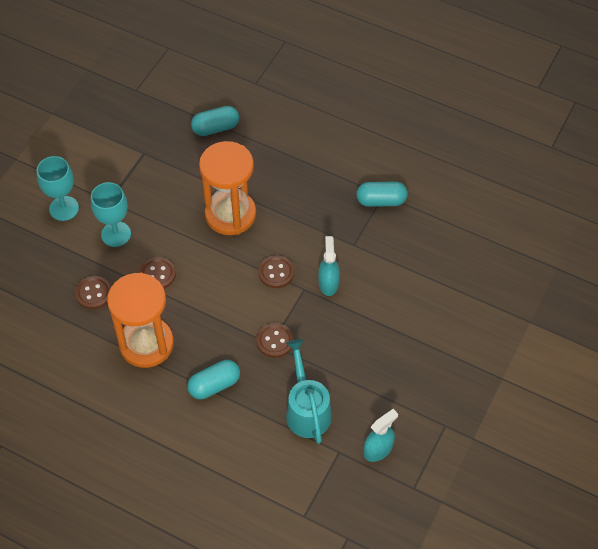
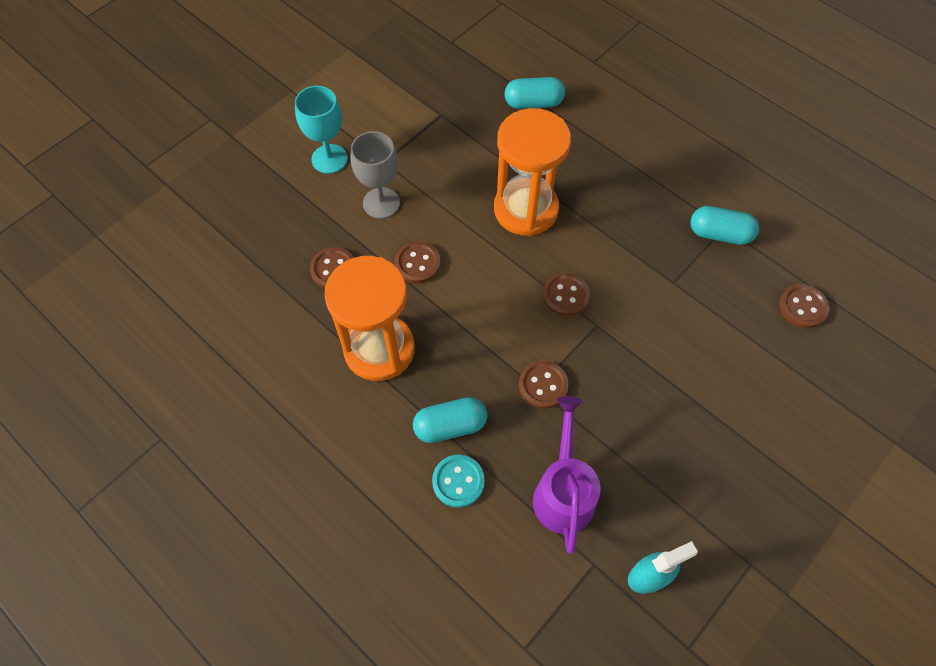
camera: 15 degrees right, 5 degrees up
turquoise goblet [91,182,131,247] -> grey goblet [351,131,400,219]
turquoise watering can [286,339,332,444] -> purple watering can [533,396,601,554]
turquoise spray bottle [318,236,340,296] -> none
none -> turquoise button [432,455,485,508]
none -> brown button [779,284,829,328]

